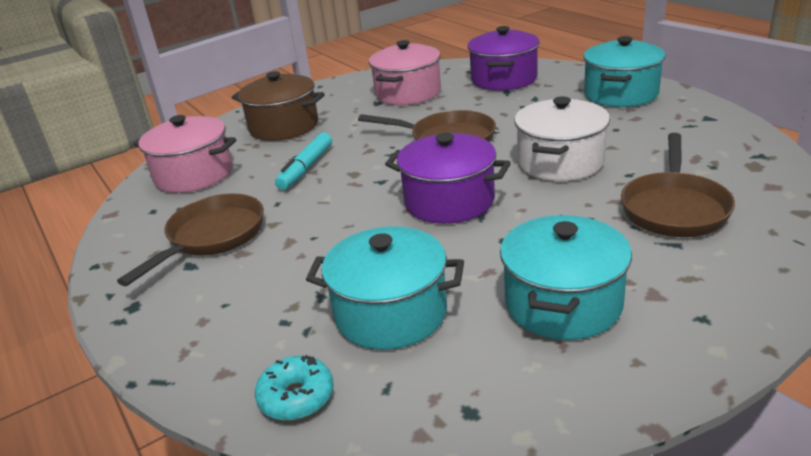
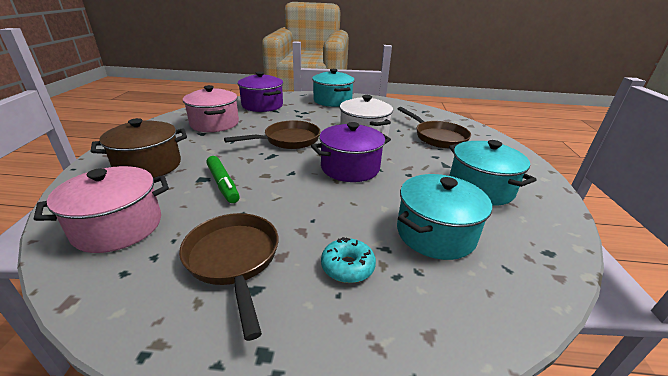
camera: 55 degrees left, 0 degrees up
turquoise donut [255,355,334,421] -> turquoise donut moved to [321,237,376,283]
turquoise marker [275,133,332,190] -> green marker [206,156,240,203]

